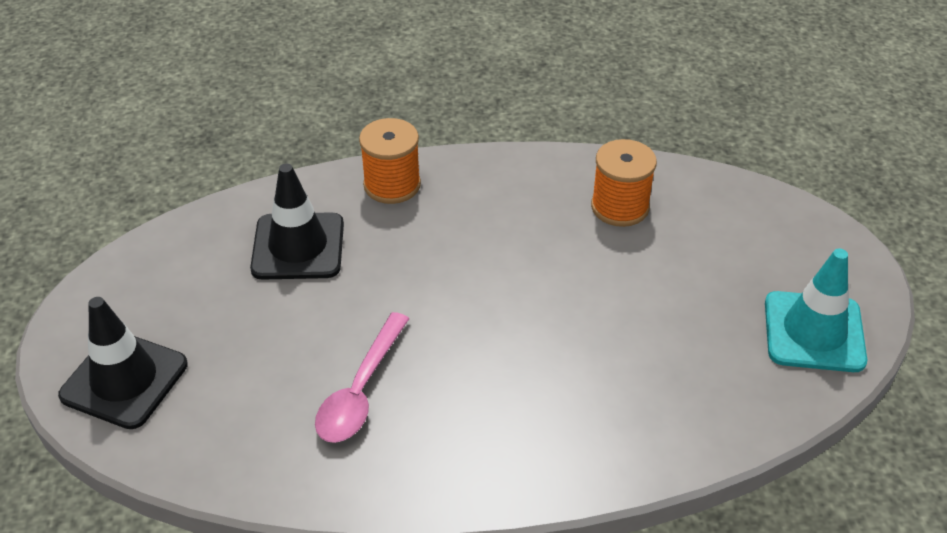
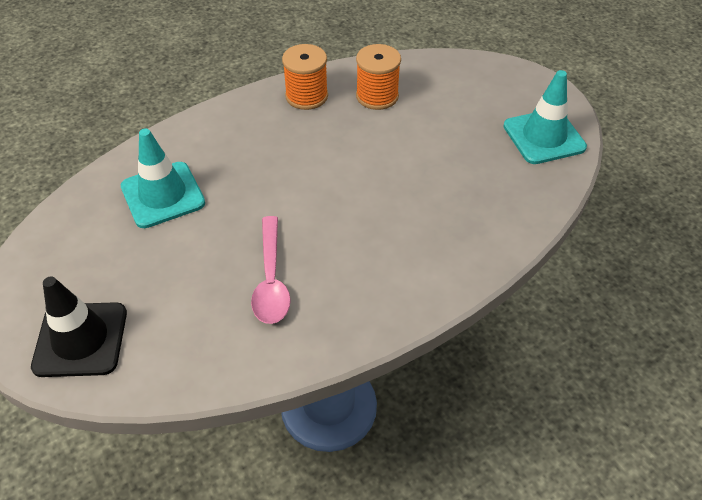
camera: 25 degrees left, 5 degrees up
black traffic cone [250,164,344,280] -> turquoise traffic cone [121,128,205,228]
orange spool [359,118,421,204] -> orange spool moved to [282,44,328,110]

